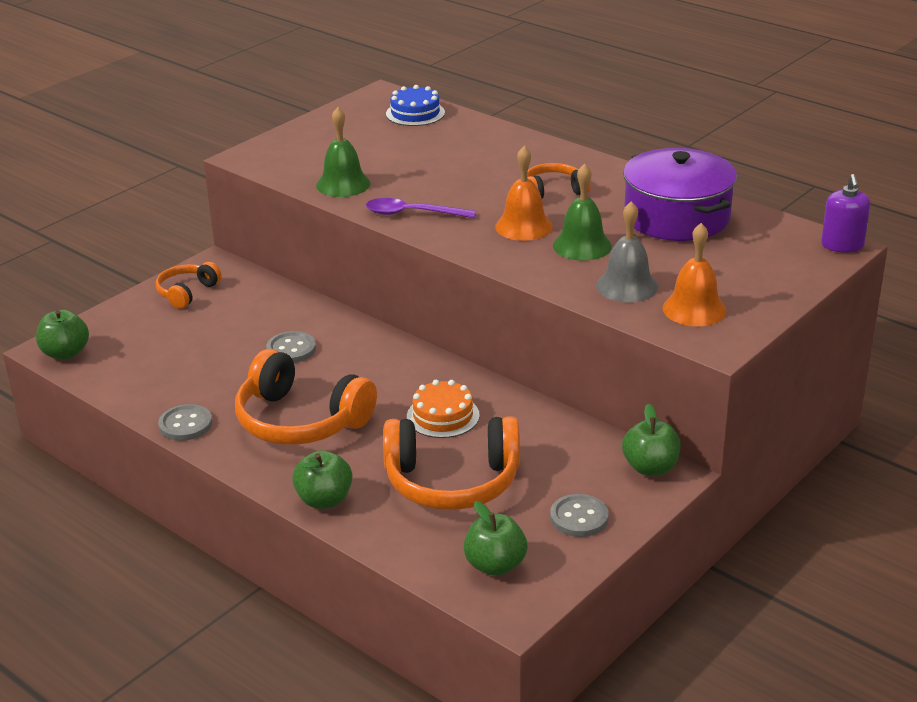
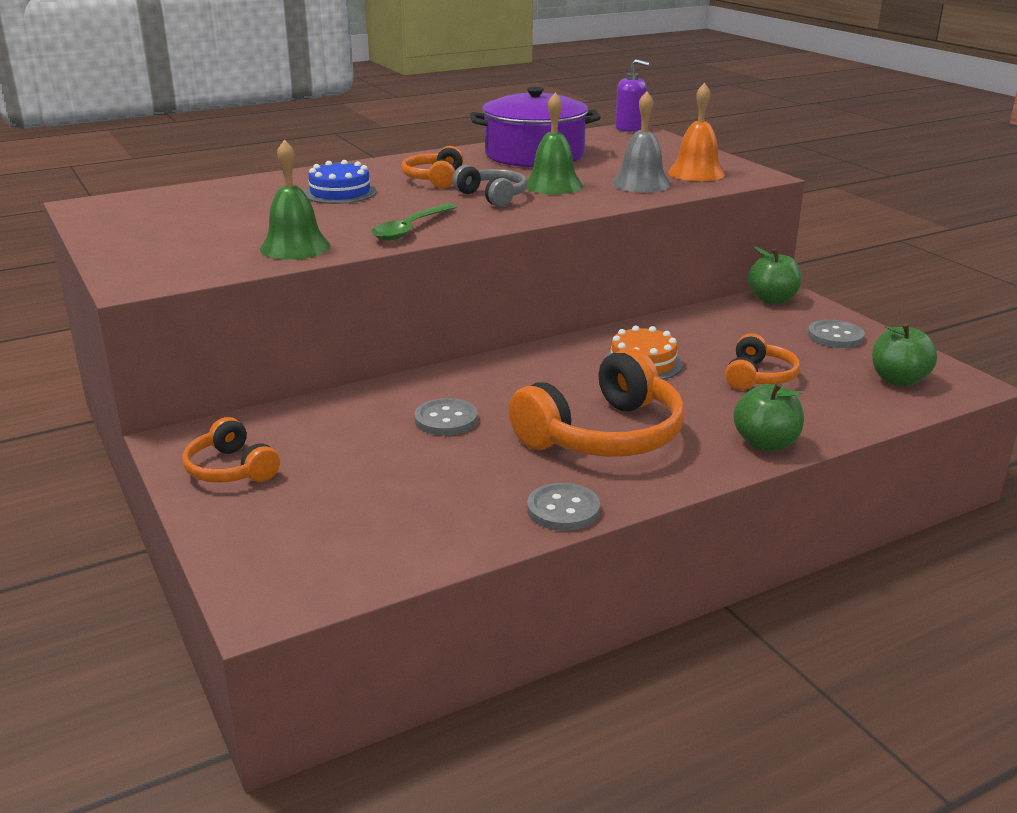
camera: 70 degrees left, 5 degrees down
green apple [36,310,89,360] -> none
purple spoon [366,198,476,218] -> green spoon [372,203,457,241]
orange headphones [383,416,520,510] -> orange headphones [725,334,800,390], size x0.54
blue cake [386,85,445,126] -> blue cake moved to [304,160,377,204]
orange bell [495,146,553,241] -> grey headphones [452,165,527,207]

